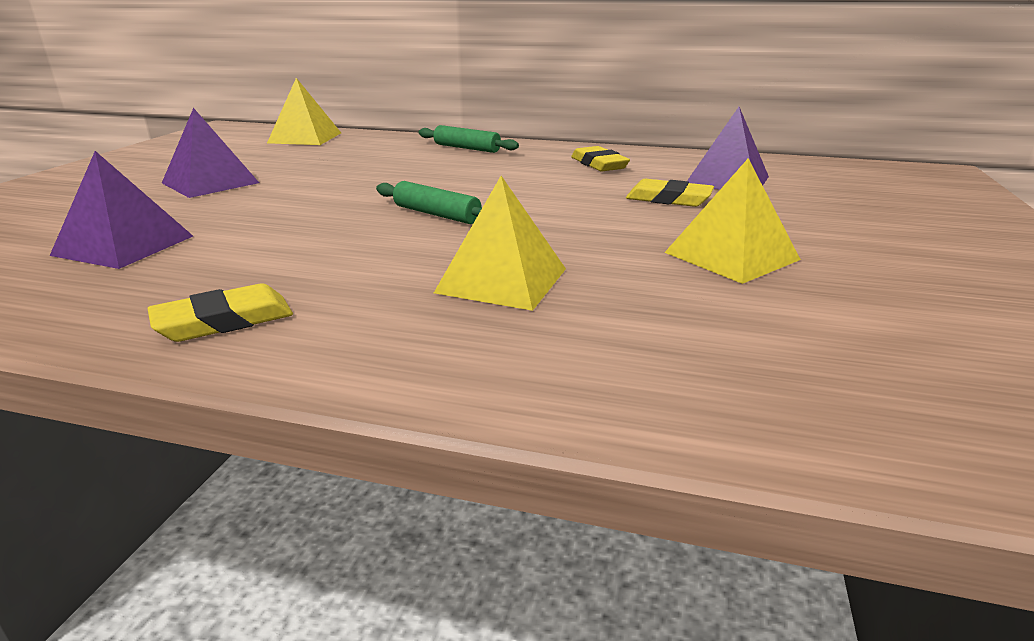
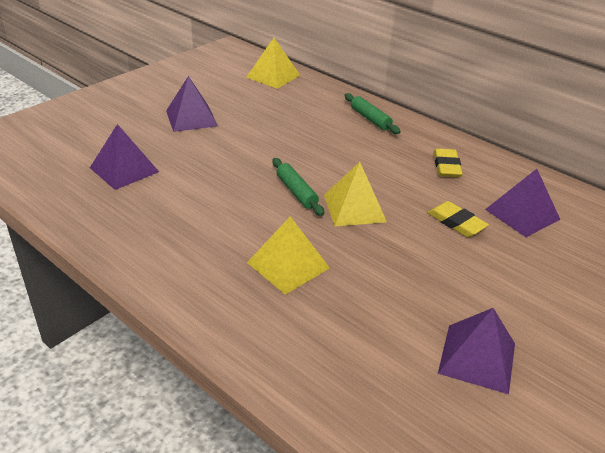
camera: 25 degrees right, 10 degrees up
yellow eraser [147,283,293,342] -> none
yellow pyramid [664,158,801,284] -> yellow pyramid moved to [324,162,387,226]
none -> purple pyramid [438,308,515,394]

